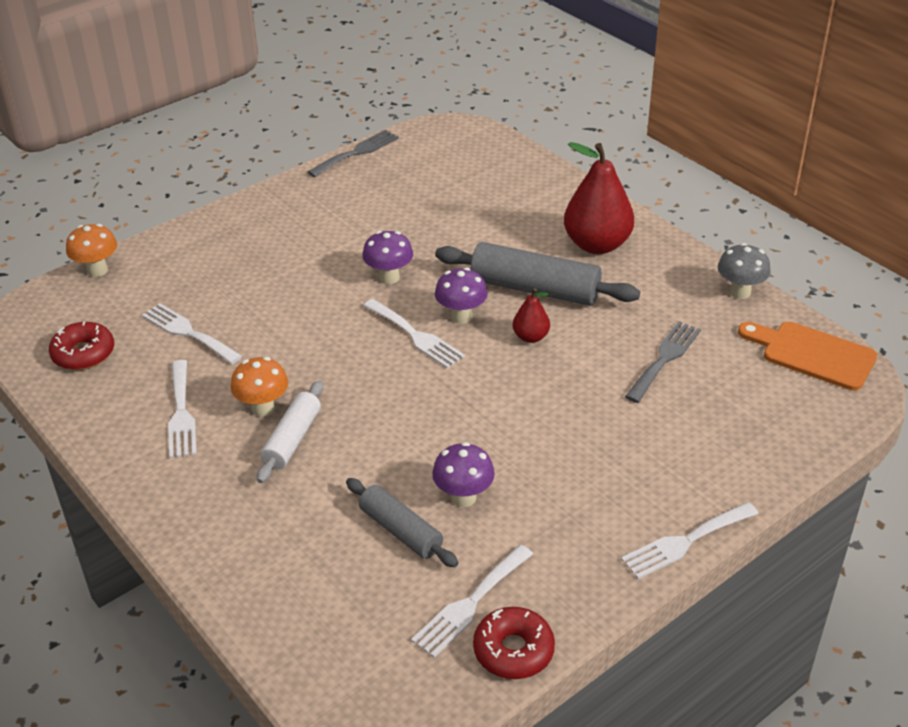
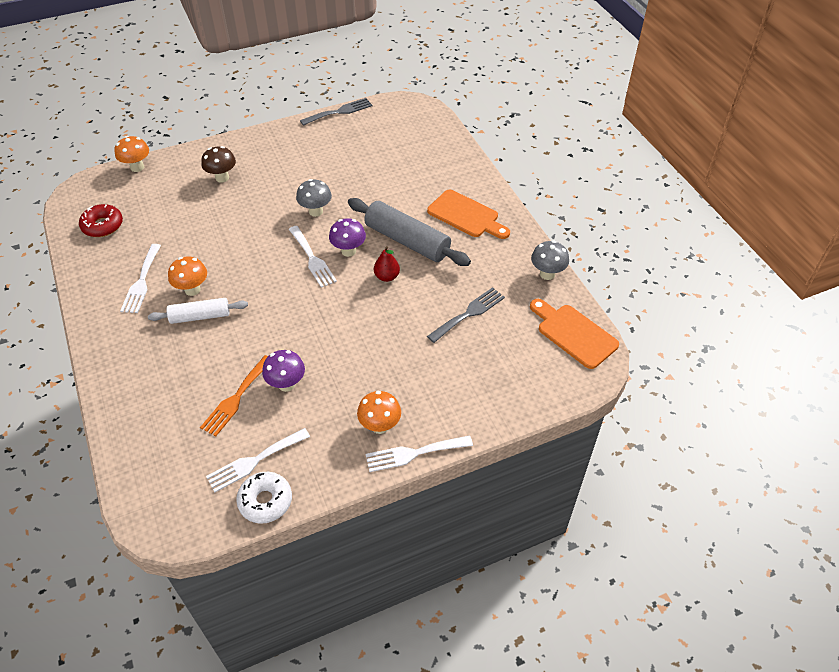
camera: 15 degrees right, 10 degrees up
white fork [142,303,242,364] -> none
white rolling pin [257,380,323,483] -> white rolling pin turned 45 degrees clockwise [148,298,248,324]
grey rolling pin [346,478,458,567] -> orange fork [200,355,268,436]
purple mushroom [362,231,413,284] -> grey mushroom [296,179,332,217]
red donut [473,607,555,679] -> white donut [236,472,292,524]
red pear [564,142,634,254] -> orange cutting board [427,190,510,239]
none -> brown mushroom [201,146,236,183]
none -> orange mushroom [357,391,401,434]

